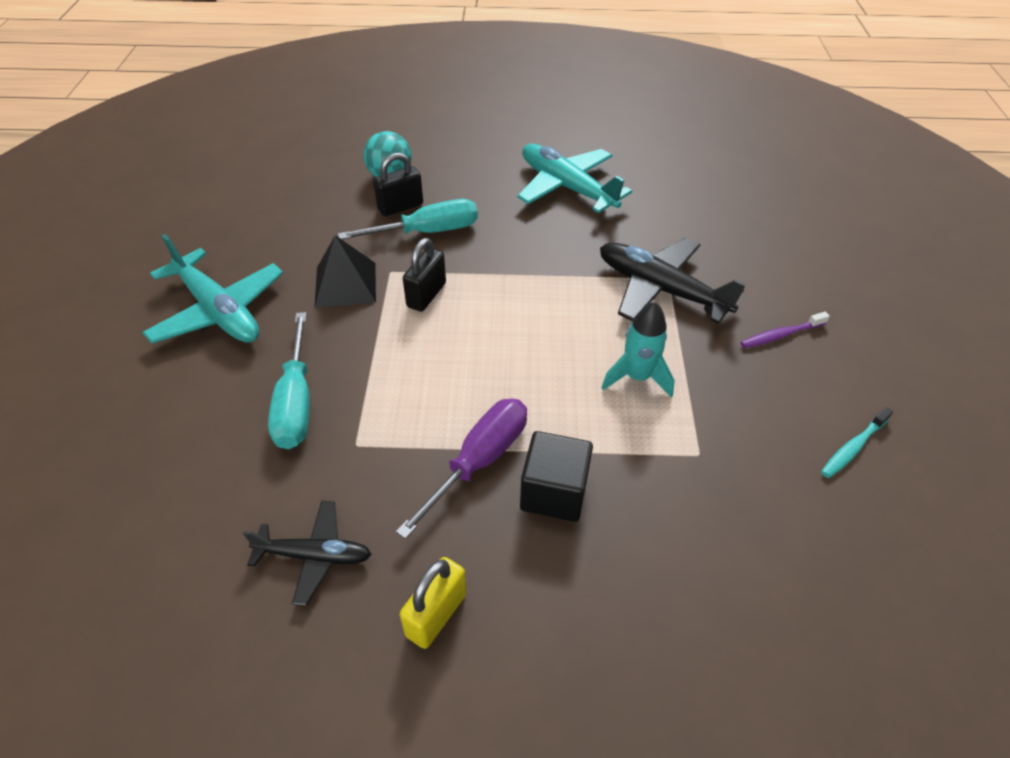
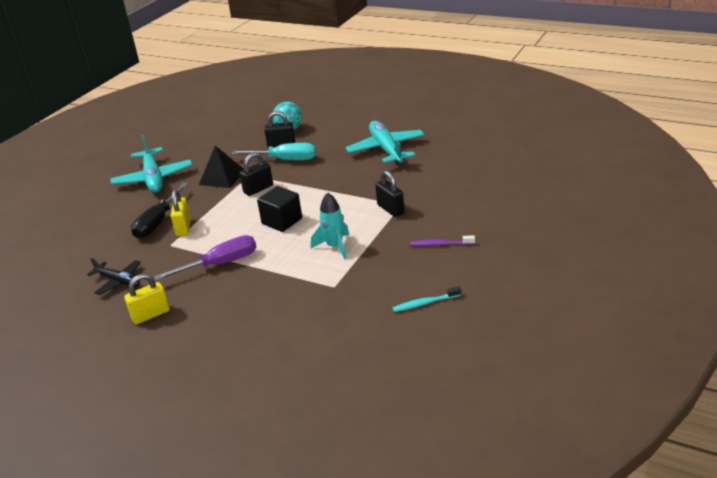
camera: 30 degrees right, 15 degrees down
turquoise screwdriver [268,312,310,449] -> black screwdriver [131,183,188,239]
black cube [520,431,593,522] -> black cube moved to [257,186,302,232]
black plane [600,238,746,324] -> black padlock [375,171,404,217]
none -> yellow padlock [171,189,191,236]

